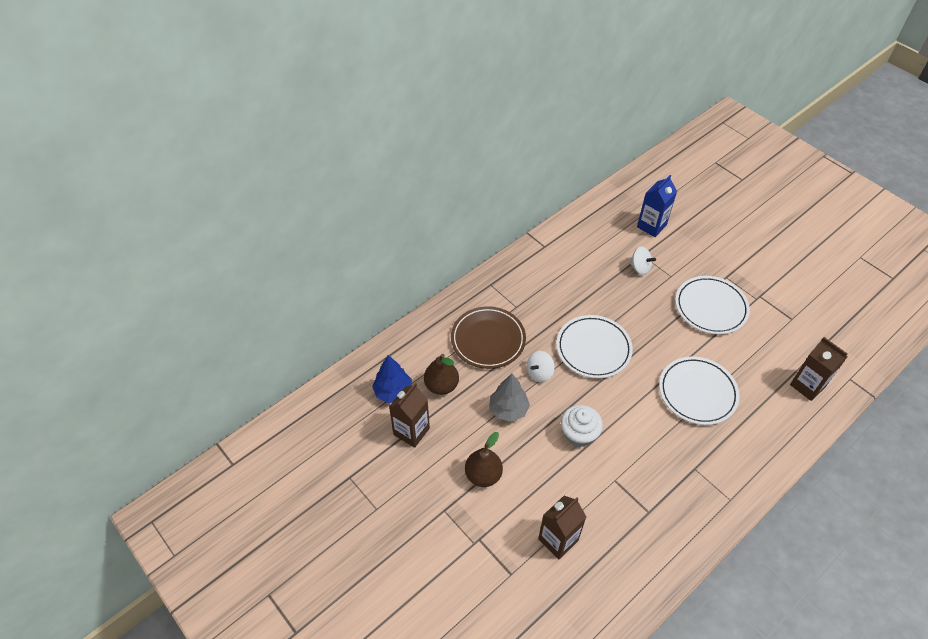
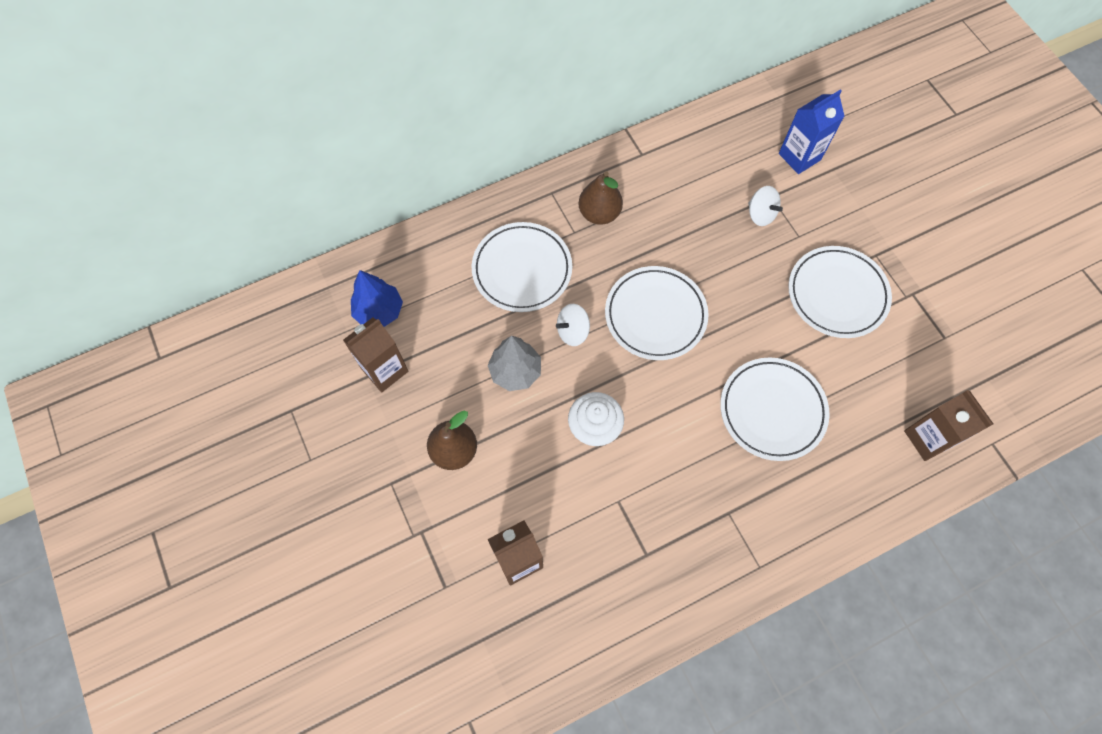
camera: 15 degrees right, 15 degrees up
brown pear [424,354,459,395] -> brown pear moved to [579,171,623,225]
brown plate [451,306,526,369] -> white plate [472,222,572,312]

